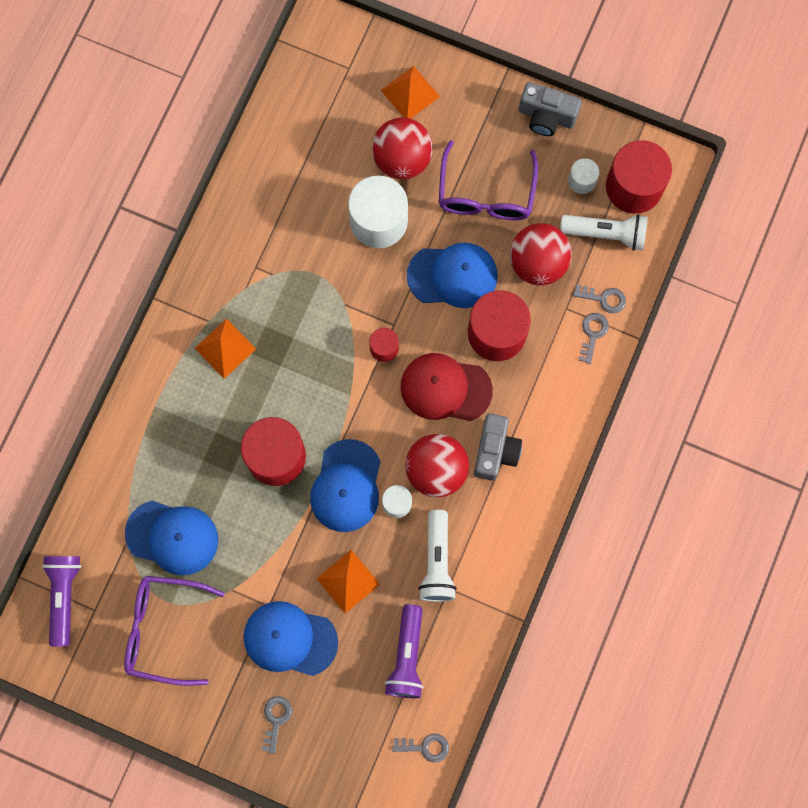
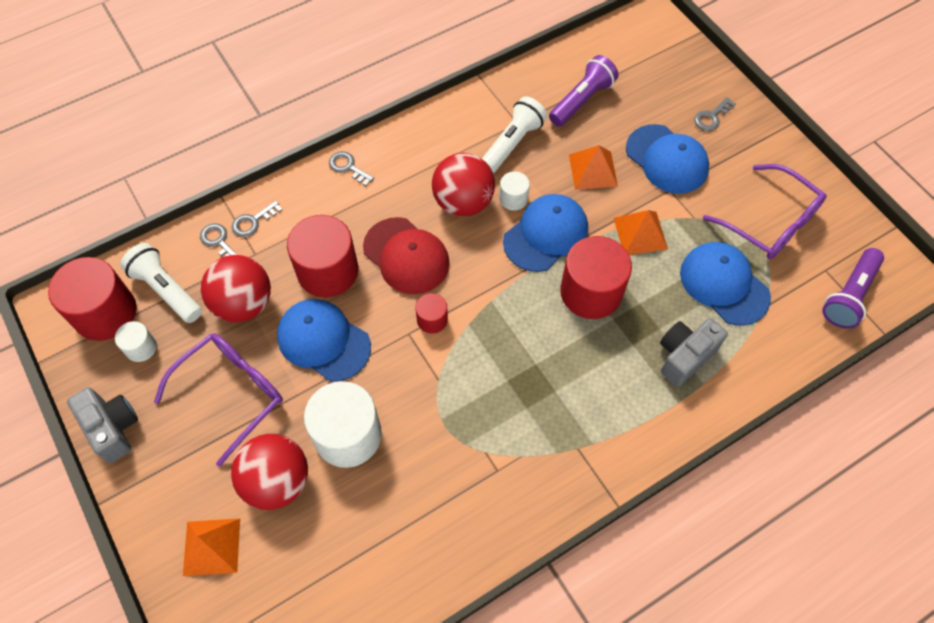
camera: 145 degrees left, 15 degrees down
orange pyramid [194,319,256,379] -> orange pyramid moved to [614,210,668,255]
grey key [392,734,449,762] -> grey key moved to [329,151,374,186]
grey camera [474,413,522,481] -> grey camera moved to [660,318,728,387]

